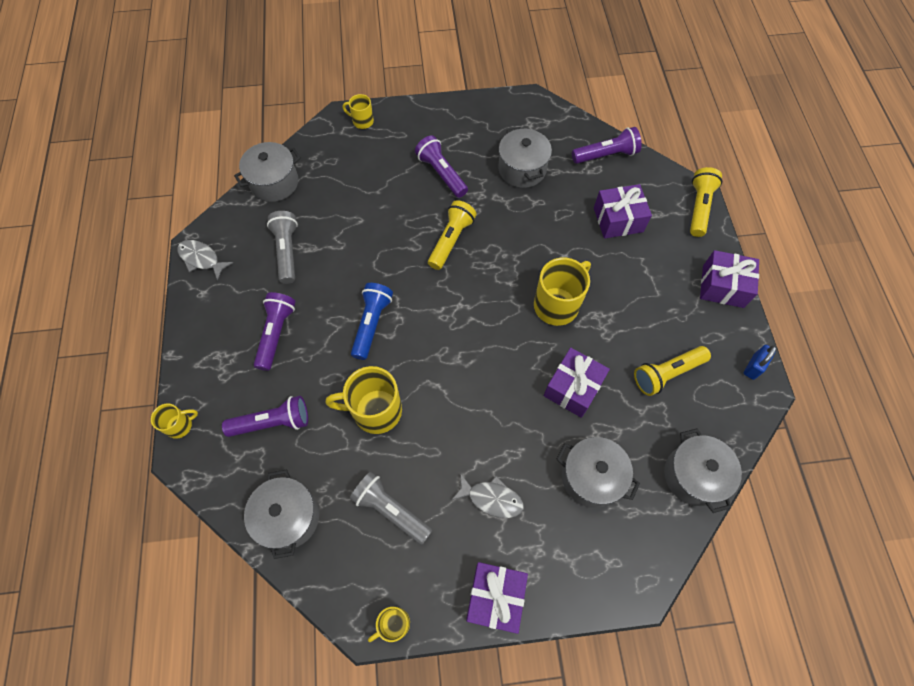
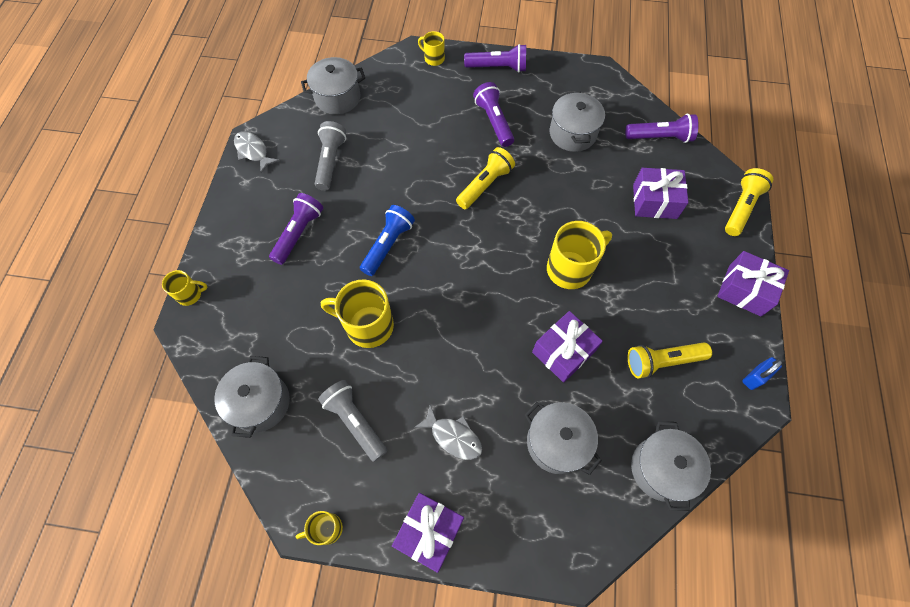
camera: 15 degrees right, 0 degrees up
purple flashlight [222,396,308,437] -> purple flashlight moved to [464,44,526,73]

